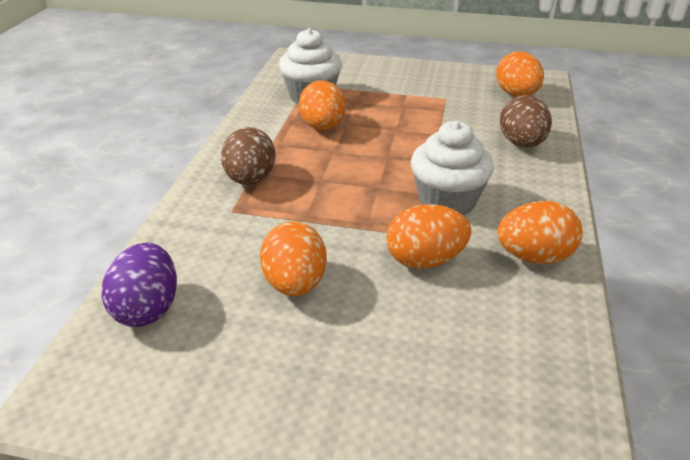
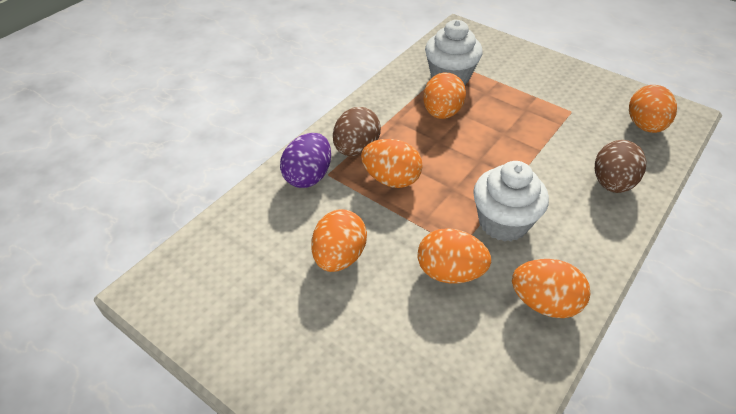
camera: 25 degrees right, 10 degrees up
purple egg [102,243,177,327] -> purple egg moved to [280,133,331,188]
none -> orange egg [361,139,423,188]

